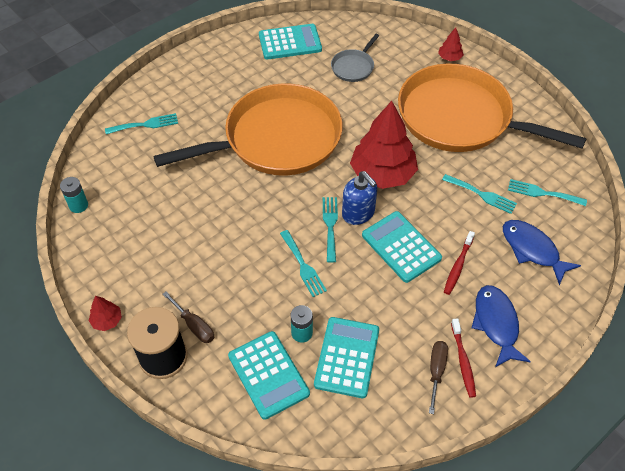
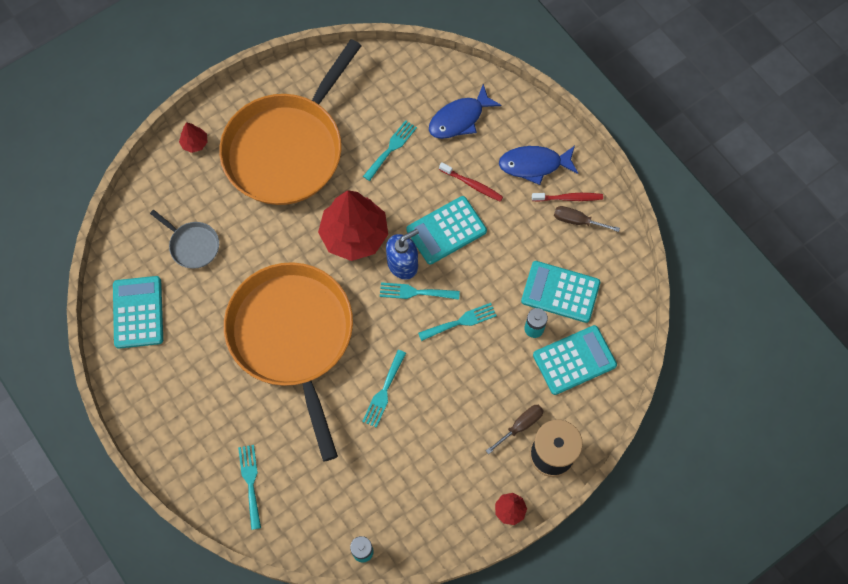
camera: 85 degrees left, 15 degrees up
turquoise fork [508,179,587,206] -> turquoise fork moved to [362,350,406,428]

